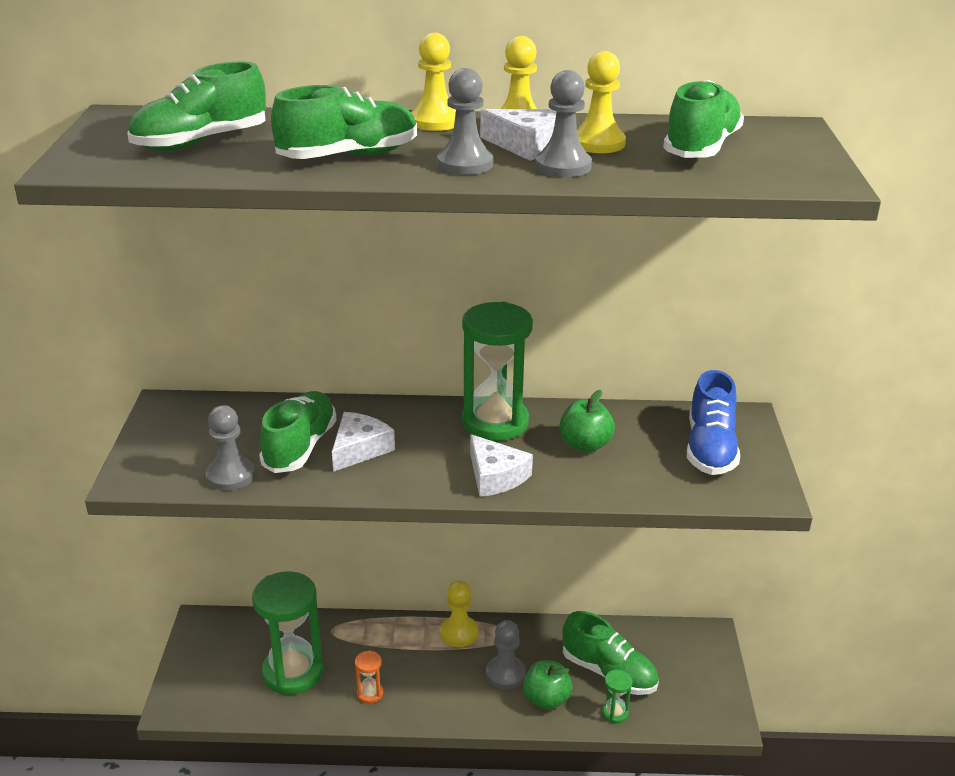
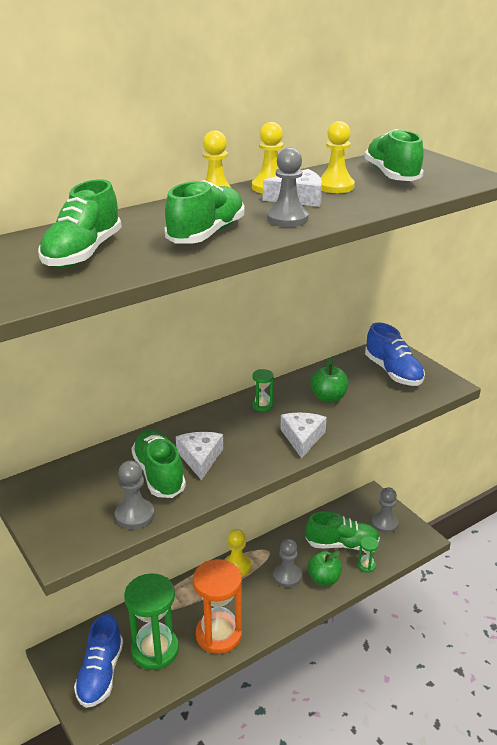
camera: 35 degrees left, 0 degrees up
orange hourglass [355,651,383,704] -> orange hourglass [193,559,242,654], size x2.33
green hourglass [462,302,533,441] -> green hourglass [252,369,274,412], size x0.43
white cheese [470,434,533,497] -> white cheese turned 105 degrees counterclockwise [280,412,327,459]
grey pawn [535,70,592,177] -> grey pawn moved to [372,487,399,533]
none -> blue shoe [74,614,123,708]

